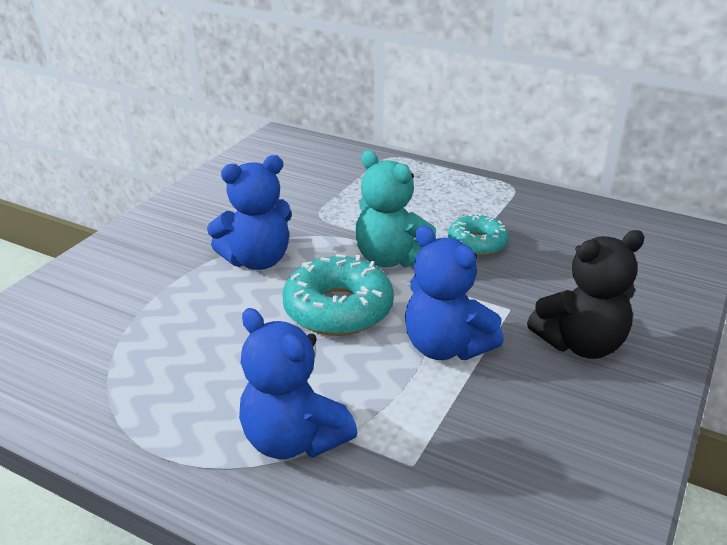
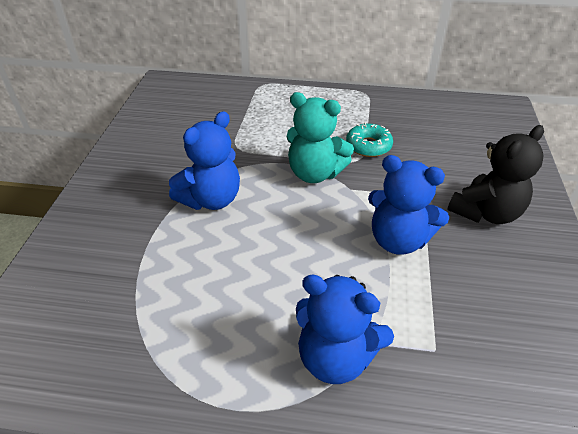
camera: 20 degrees left, 10 degrees up
turquoise donut [282,254,394,336] -> none

